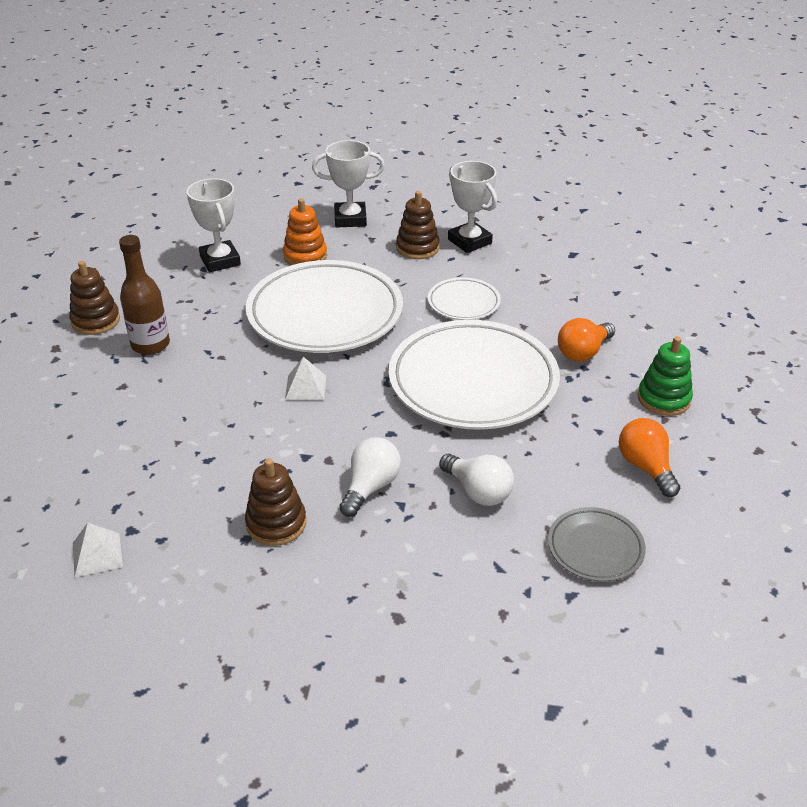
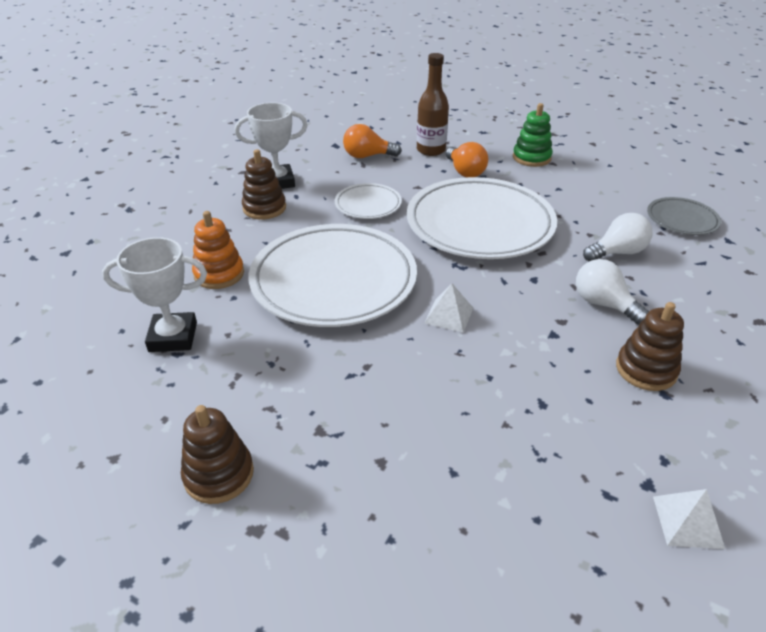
camera: 70 degrees left, 0 degrees up
brown bottle [119,235,170,355] -> brown bottle moved to [417,53,449,156]
white trophy [312,140,385,228] -> none
orange light bulb [619,418,680,497] -> orange light bulb moved to [343,124,402,158]

